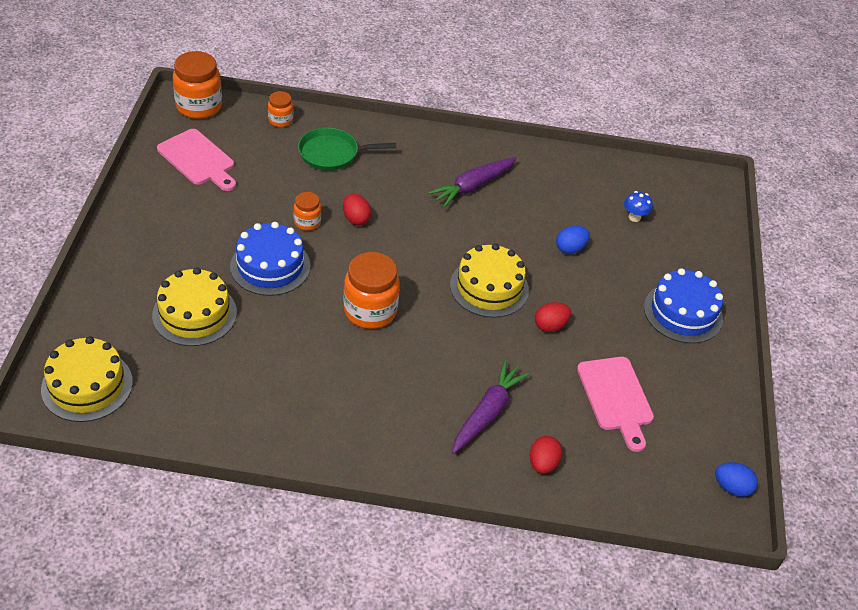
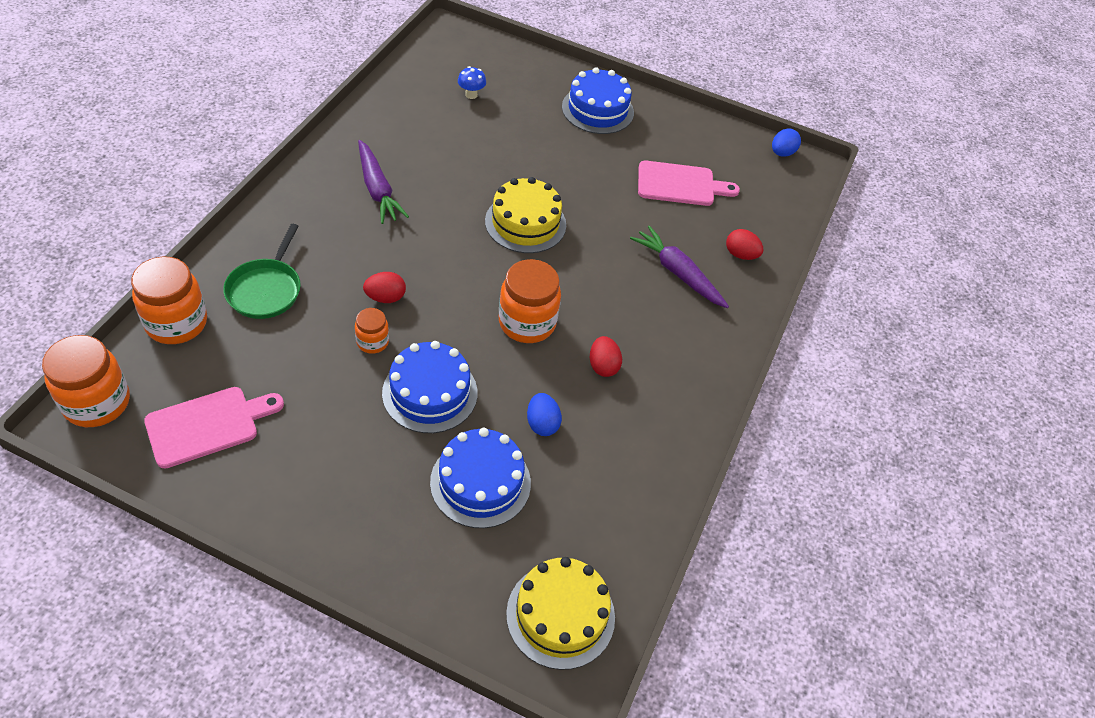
camera: 75 degrees left, 5 degrees up
yellow cake [152,267,237,346] -> blue cake [430,428,531,528]
orange jar [268,91,293,127] -> orange jar [131,256,207,344], size x1.86
red egg [535,302,571,332] -> red egg moved to [590,336,622,377]
blue egg [556,226,590,254] -> blue egg moved to [527,393,562,436]

